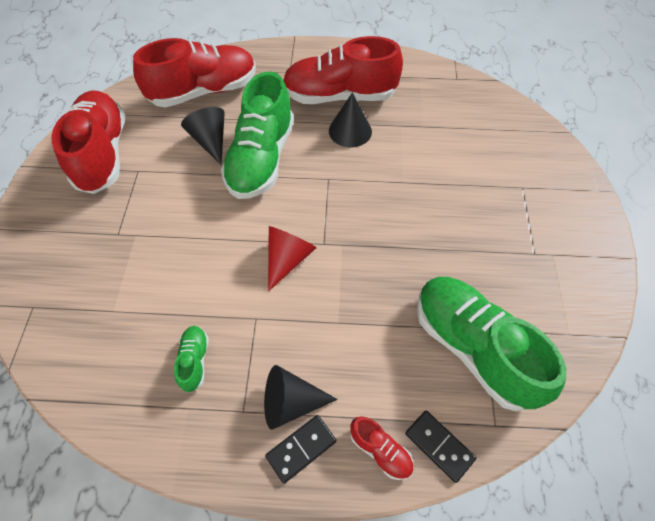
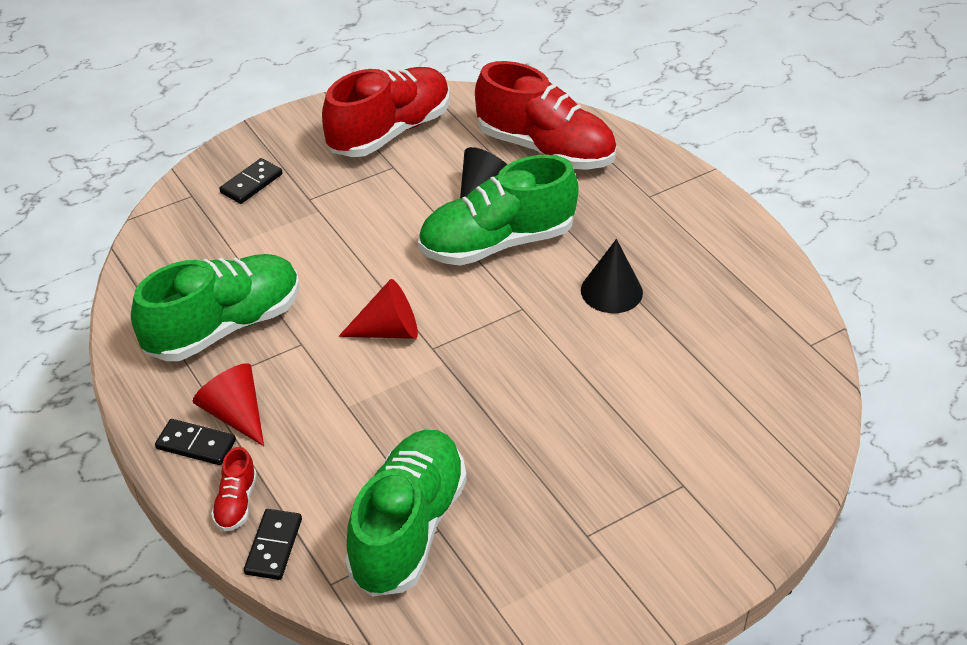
camera: 55 degrees right, 15 degrees down
green shoe [174,326,209,392] -> green shoe [131,254,300,361], size x2.33
black cone [264,365,338,430] -> red cone [193,363,264,446]
red shoe [283,36,403,104] -> none
none -> black domino [220,158,282,204]

